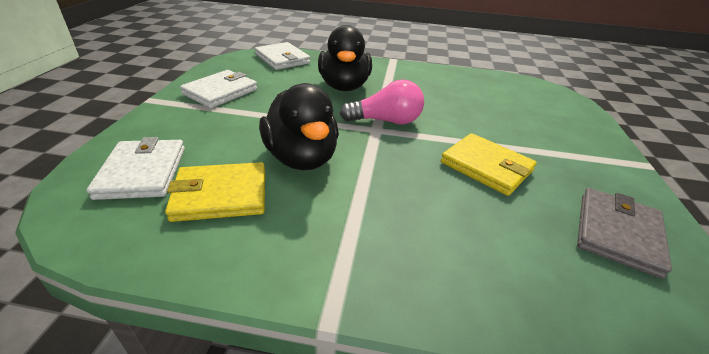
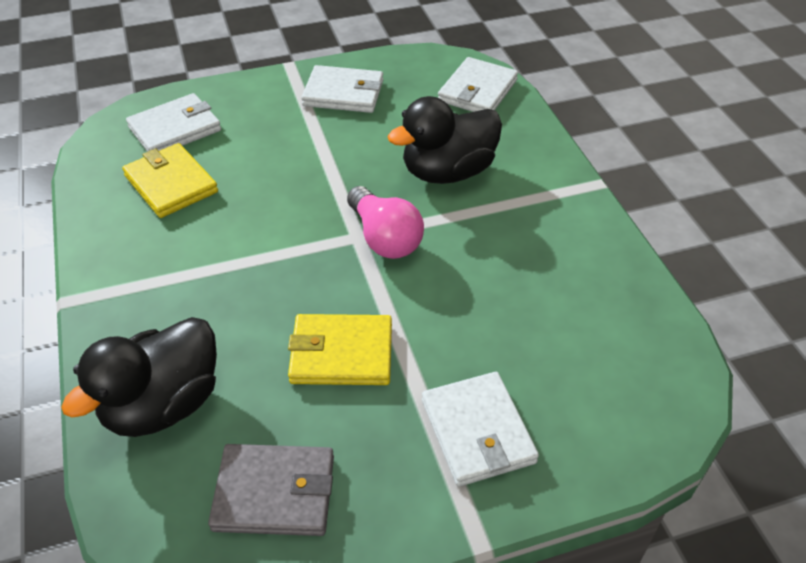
camera: 65 degrees right, 10 degrees up
black duck [259,83,339,170] -> black duck moved to [61,317,217,437]
yellow wallet [441,133,537,196] -> yellow wallet turned 75 degrees clockwise [288,314,392,385]
none -> white wallet [422,372,539,487]

